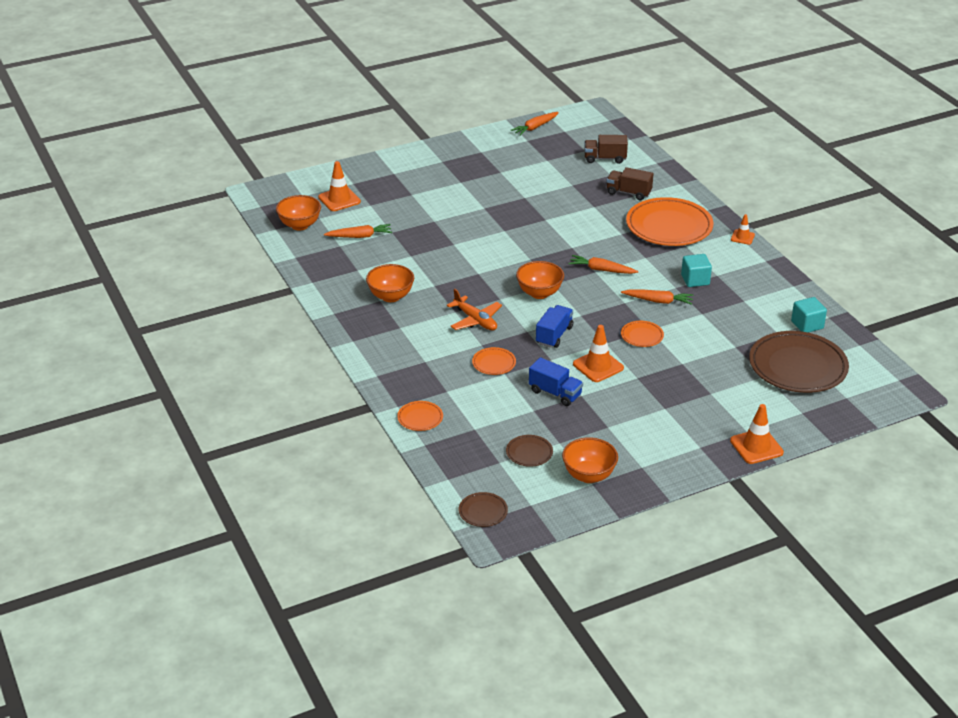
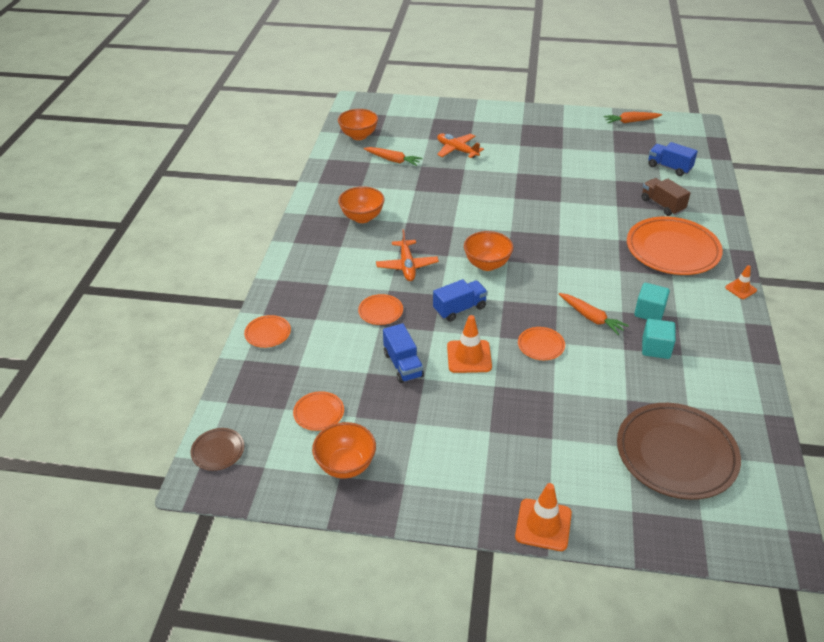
camera: 35 degrees right, 5 degrees up
orange traffic cone [318,161,361,211] -> none
brown plate [506,435,553,467] -> orange plate [293,391,344,431]
orange carrot [569,255,638,274] -> none
brown truck [584,135,628,164] -> blue truck [649,142,698,176]
turquoise cube [791,297,827,333] -> turquoise cube moved to [642,319,676,359]
none -> orange plane [437,134,484,158]

